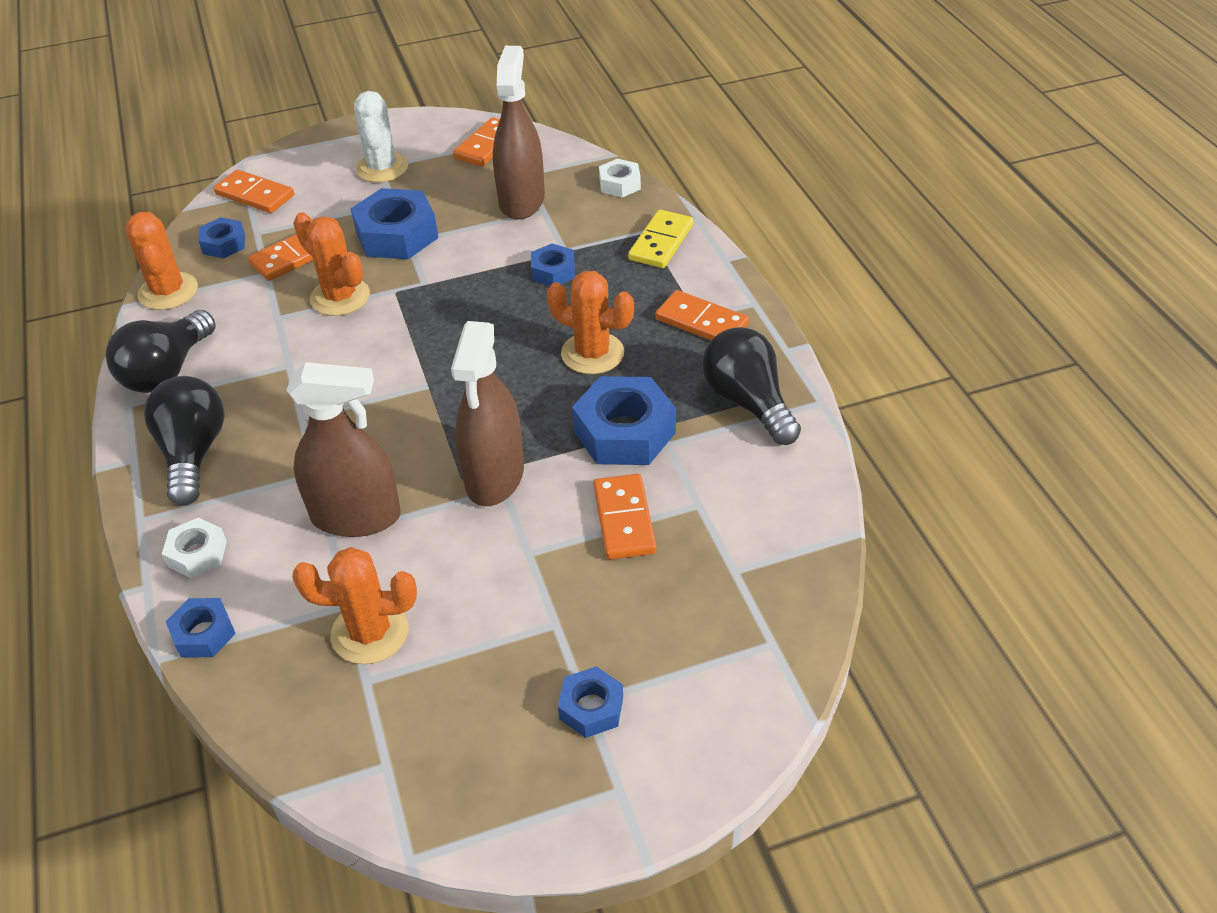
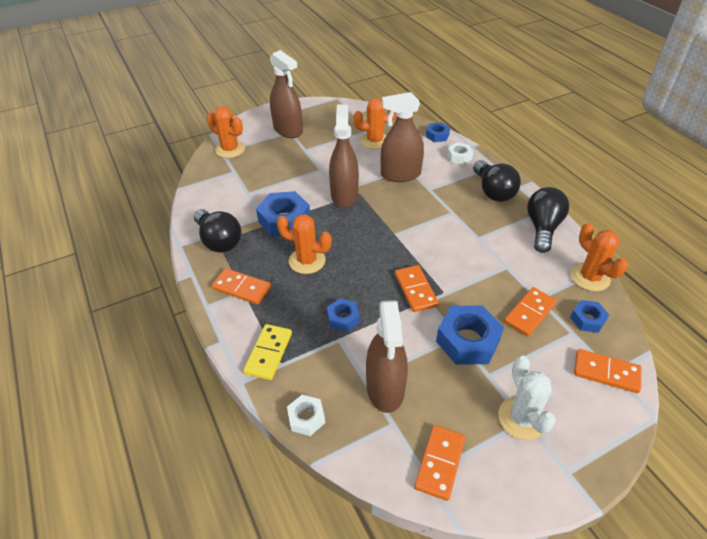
camera: 170 degrees right, 0 degrees up
orange cactus [293,212,370,316] -> orange cactus moved to [207,106,245,158]
blue nut [558,666,623,738] -> brown spray bottle [270,50,303,138]
orange domino [593,474,657,560] -> orange domino moved to [395,265,439,312]

